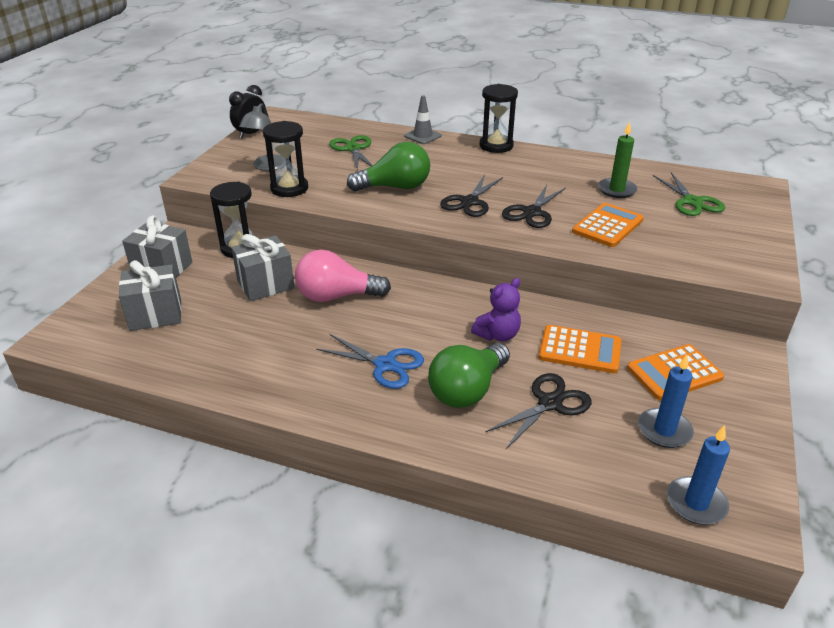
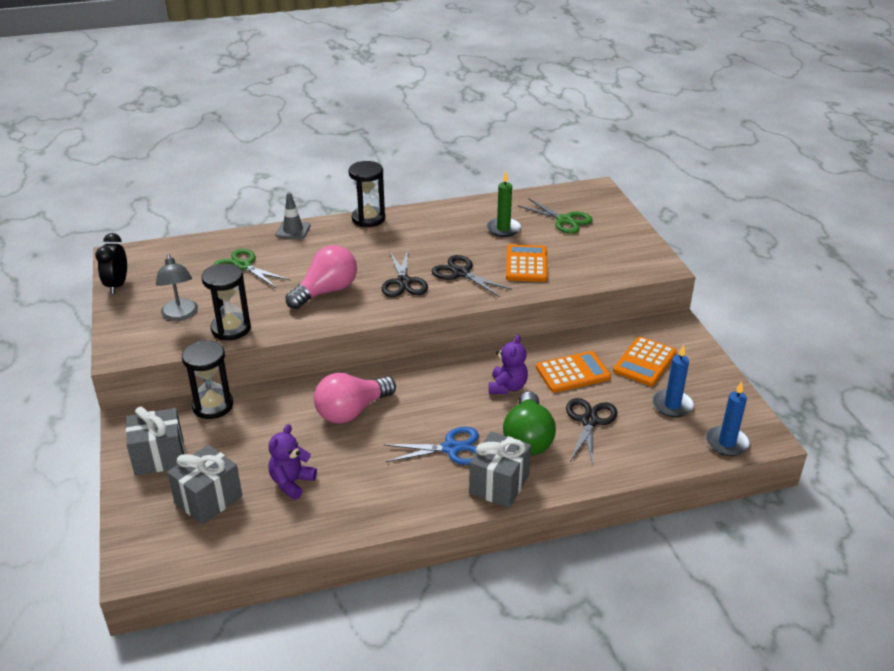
camera: 35 degrees left, 0 degrees up
grey gift [231,234,295,301] -> grey gift moved to [469,431,531,508]
green light bulb [347,142,430,192] -> pink light bulb [286,245,357,309]
black scissors [502,185,566,228] -> black scissors turned 135 degrees clockwise [432,255,512,297]
none -> purple teddy bear [268,424,317,500]

